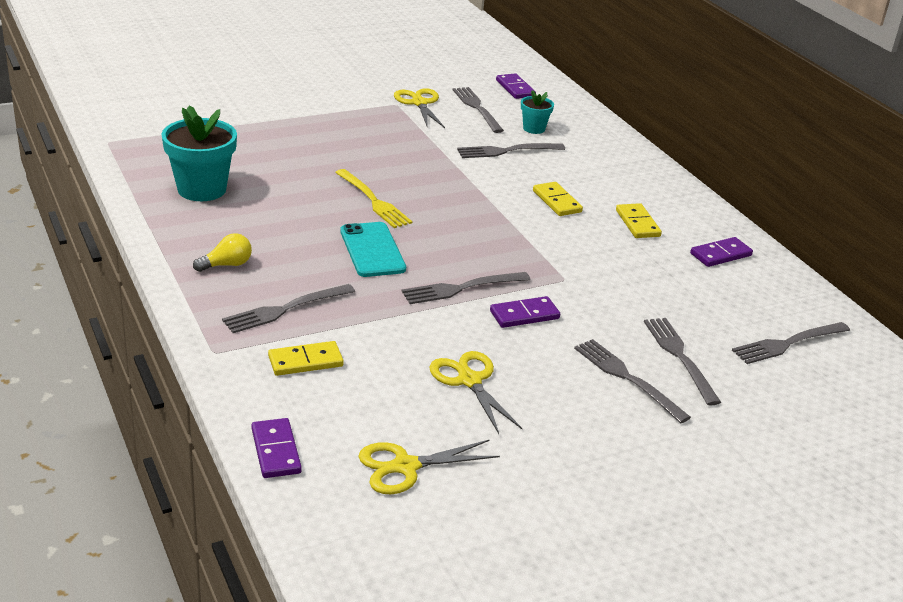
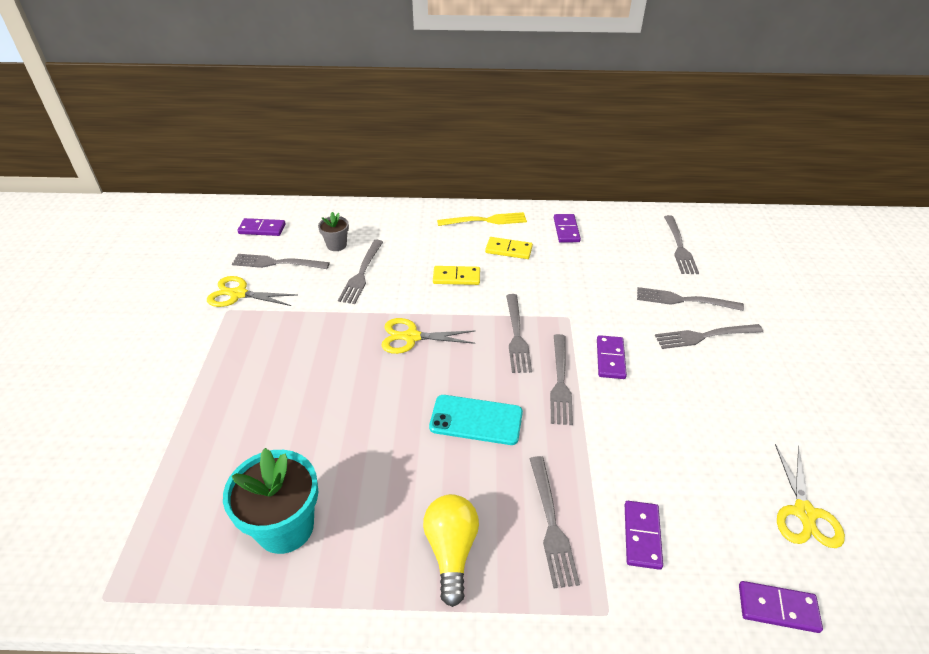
camera: 60 degrees left, 10 degrees up
yellow light bulb [193,233,252,272] -> yellow light bulb [423,494,479,607], size x1.54
yellow domino [268,341,344,376] -> purple domino [625,501,663,570]
yellow fork [335,169,412,228] -> yellow fork moved to [437,212,527,226]
yellow scissors [429,351,523,434] -> yellow scissors moved to [382,318,475,354]
turquoise flower pot [521,90,554,134] -> grey flower pot [318,212,349,251]
none -> grey fork [506,294,532,373]

